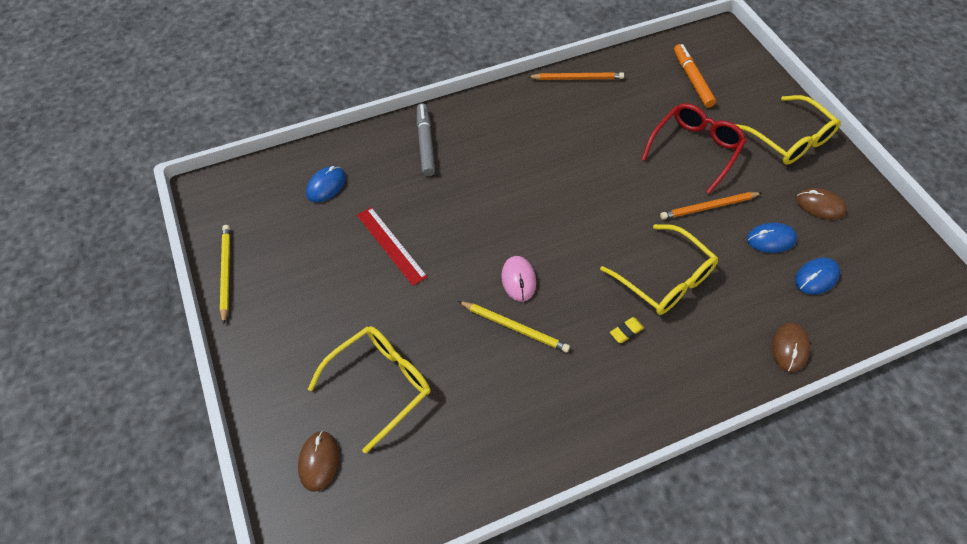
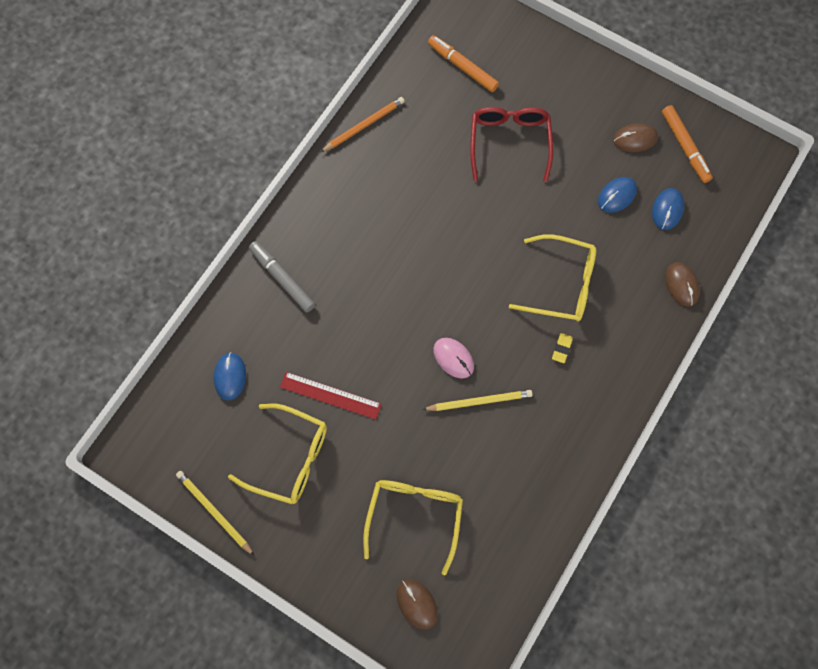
camera: 35 degrees left, 15 degrees up
orange pencil [660,192,762,220] -> none
yellow glasses [735,95,841,165] -> yellow glasses moved to [228,404,327,504]
none -> orange marker [662,105,713,183]

